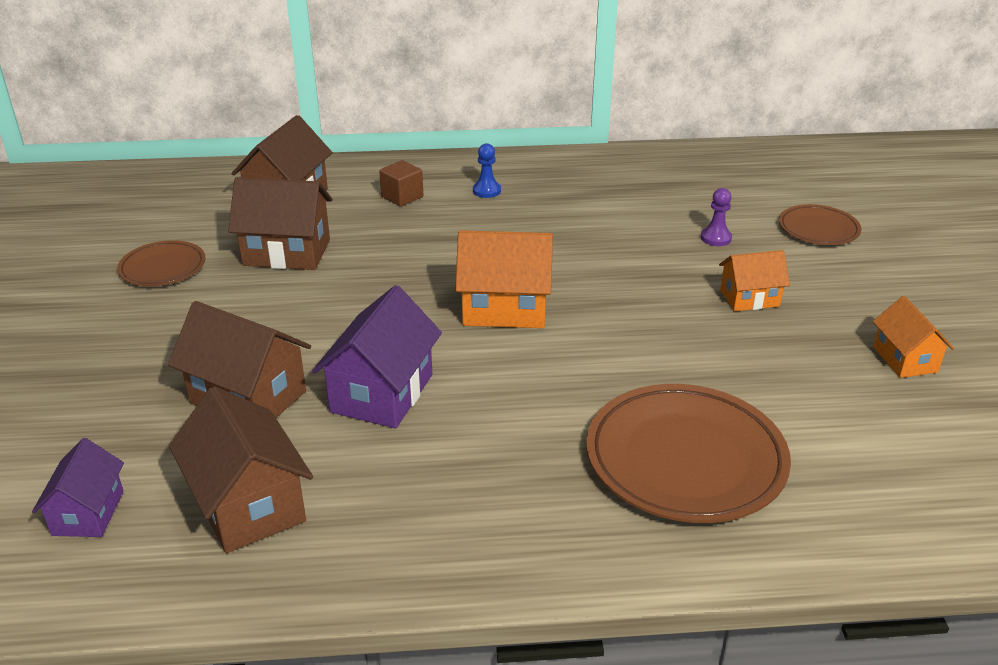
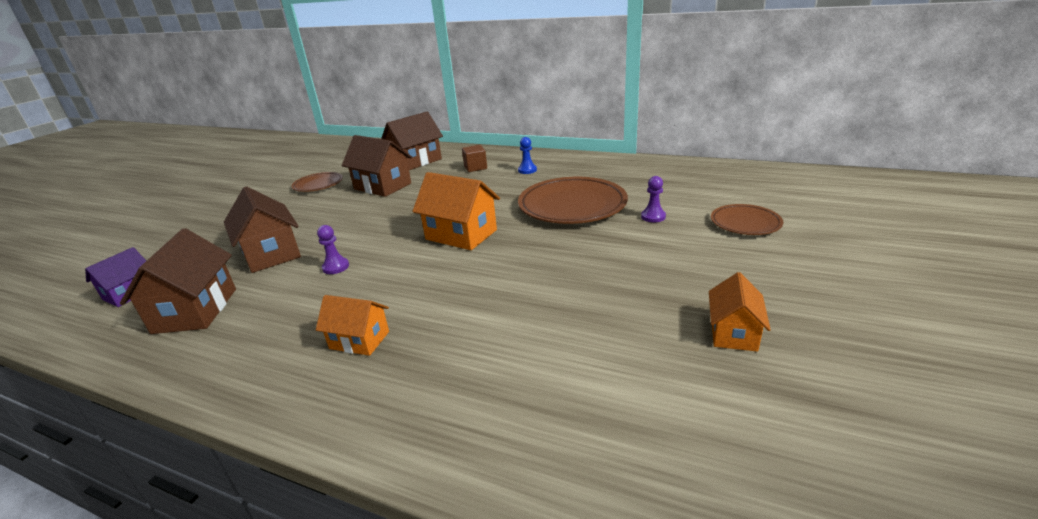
camera: 30 degrees right, 5 degrees down
purple house [312,285,442,428] -> purple pawn [317,225,349,274]
brown plate [586,384,791,523] -> brown plate moved to [518,177,628,224]
orange house [719,250,790,311] -> orange house moved to [316,295,389,356]

